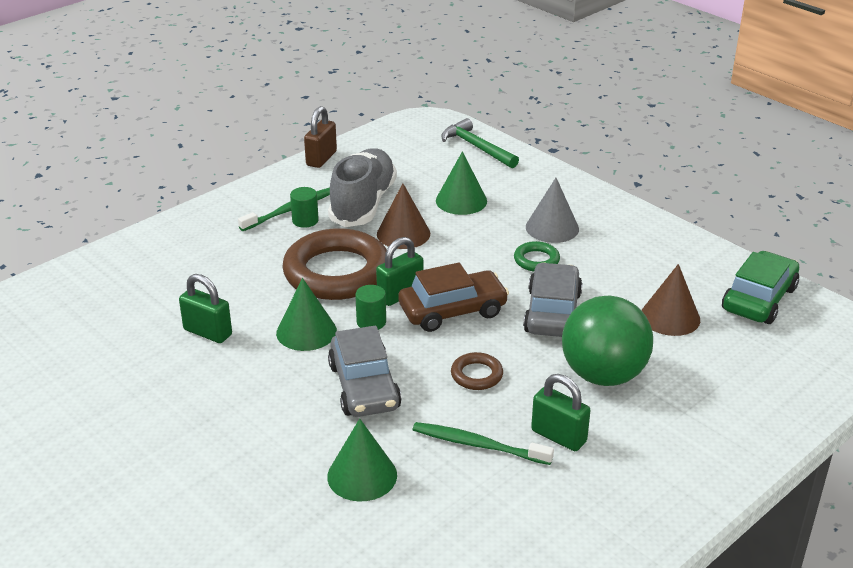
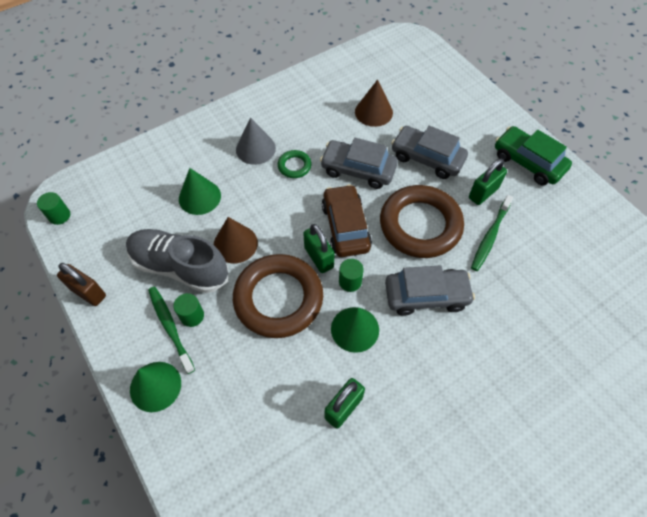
camera: 80 degrees left, 25 degrees up
green cone [327,419,397,502] -> green cone moved to [130,362,181,412]
green hammer [441,118,519,168] -> none
brown ring [451,352,503,390] -> brown ring [380,185,464,258], size x2.29
green ball [562,295,653,386] -> grey car [391,126,468,179]
green car [722,251,799,324] -> green car moved to [495,126,572,185]
none -> green cylinder [37,192,70,225]

